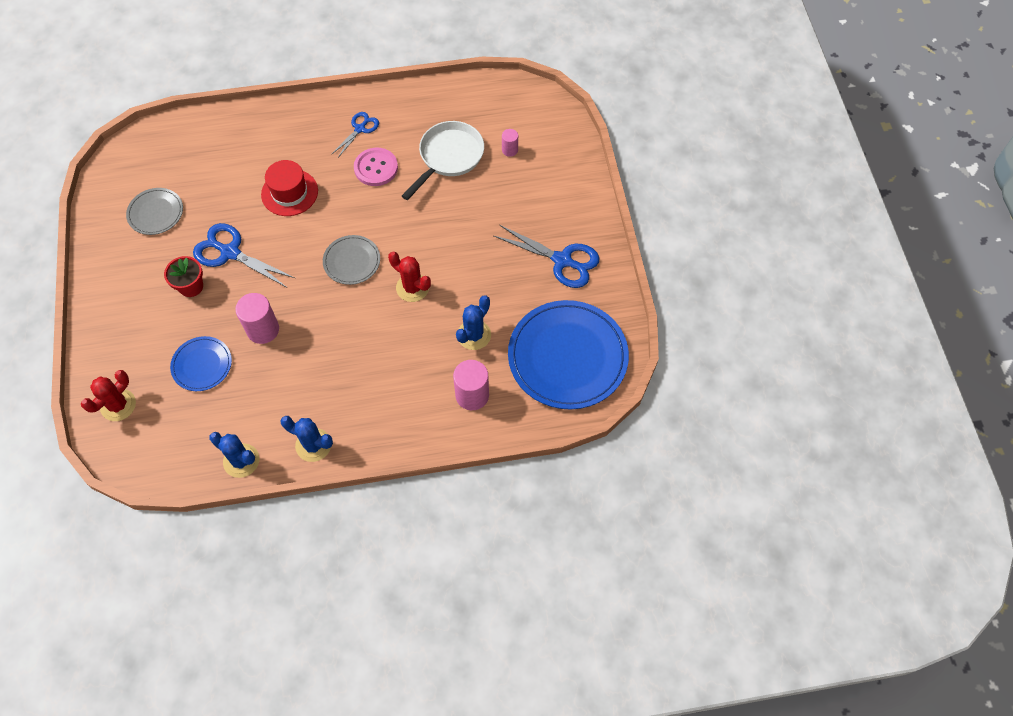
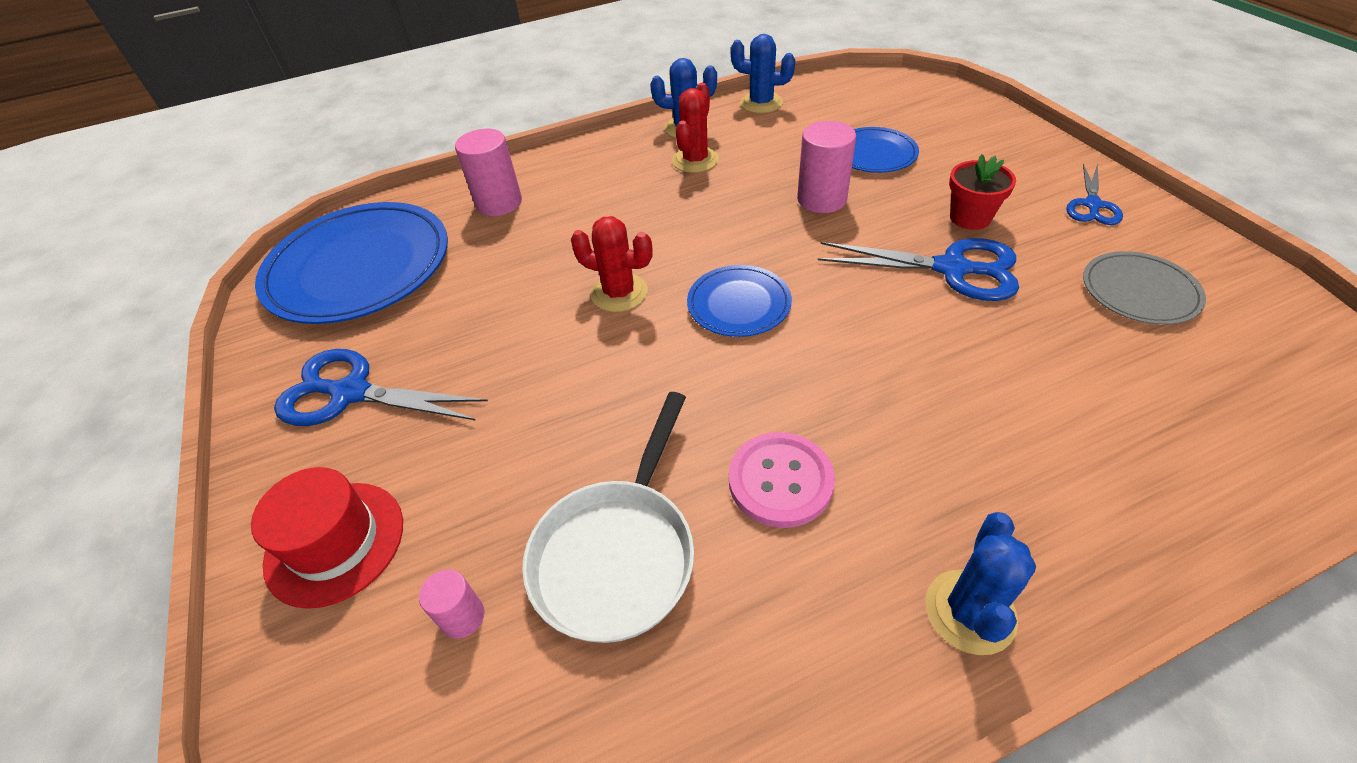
camera: 170 degrees right, 15 degrees down
red cactus [81,370,136,421] -> red cactus moved to [672,83,719,173]
red hat [261,160,318,216] -> red hat moved to [251,467,403,609]
grey plate [323,235,380,285] -> blue plate [687,265,792,337]
blue scissors [331,112,379,158] -> blue scissors moved to [1066,163,1123,225]
blue cactus [456,296,491,350] -> blue cactus moved to [926,512,1036,655]

